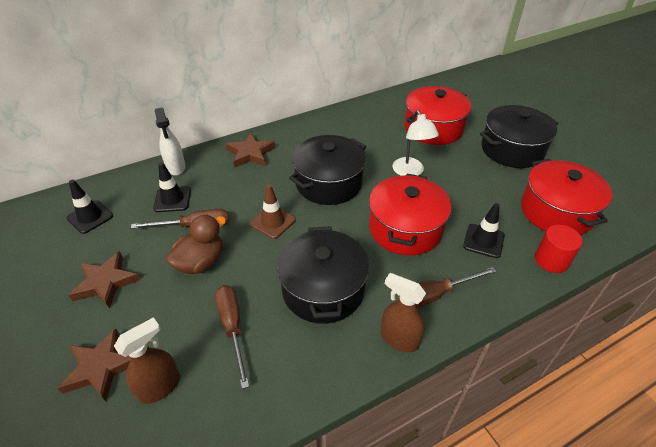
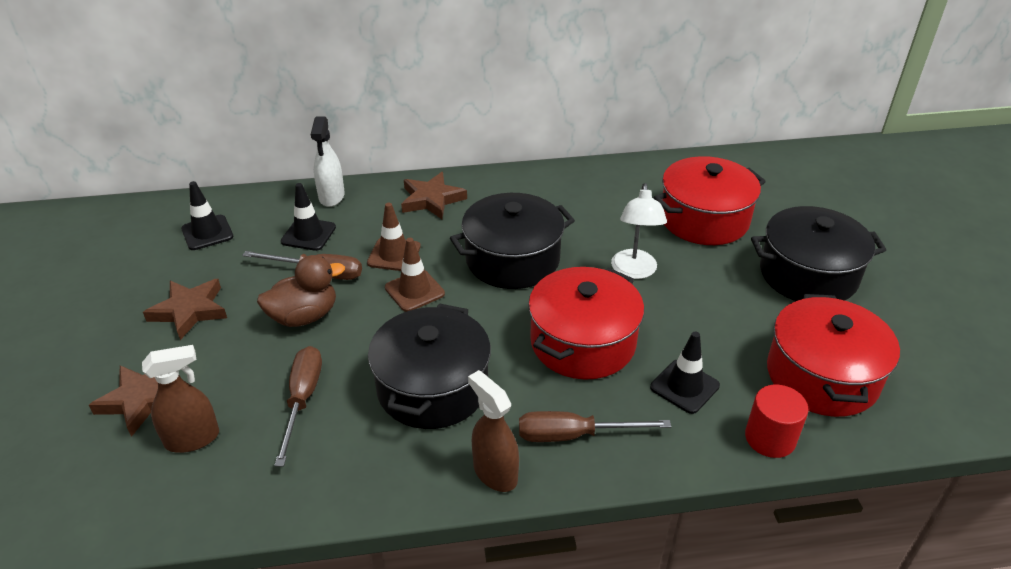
camera: 20 degrees right, 5 degrees down
none -> brown traffic cone [367,203,421,271]

